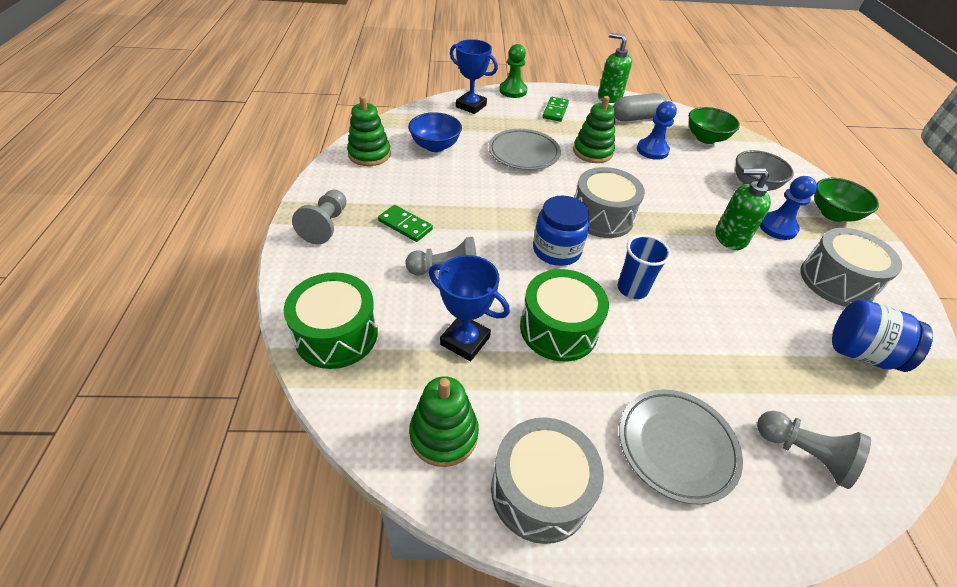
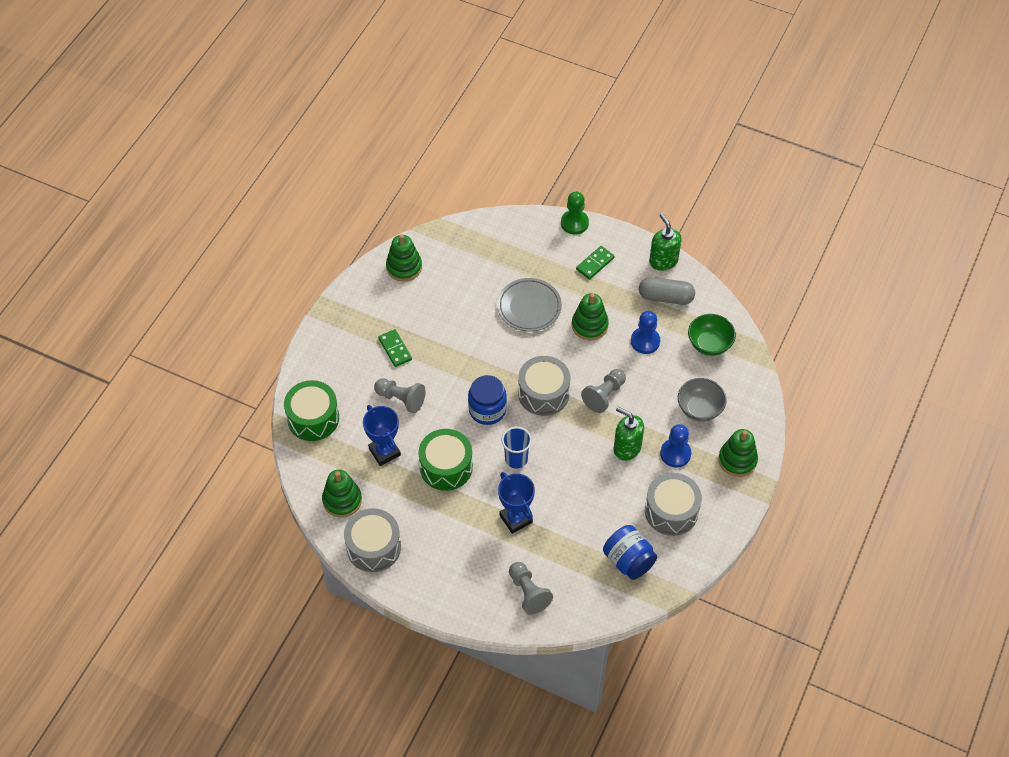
camera: 30 degrees right, 10 degrees up
grey pawn [292,189,347,244] -> grey pawn moved to [581,369,626,413]
blue bowl [408,112,462,152] -> none
blue trophy [450,39,498,114] -> blue trophy moved to [498,472,535,534]
grey plate [619,389,743,505] -> none
green bowl [814,178,879,222] -> green stacking toy [718,429,758,477]

